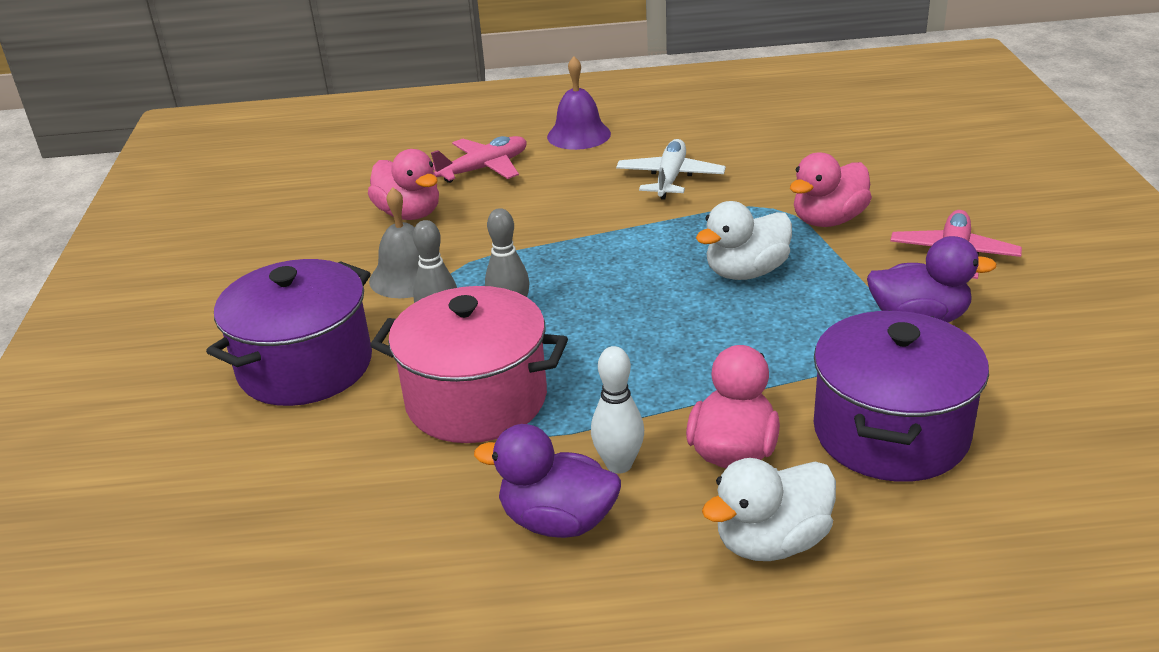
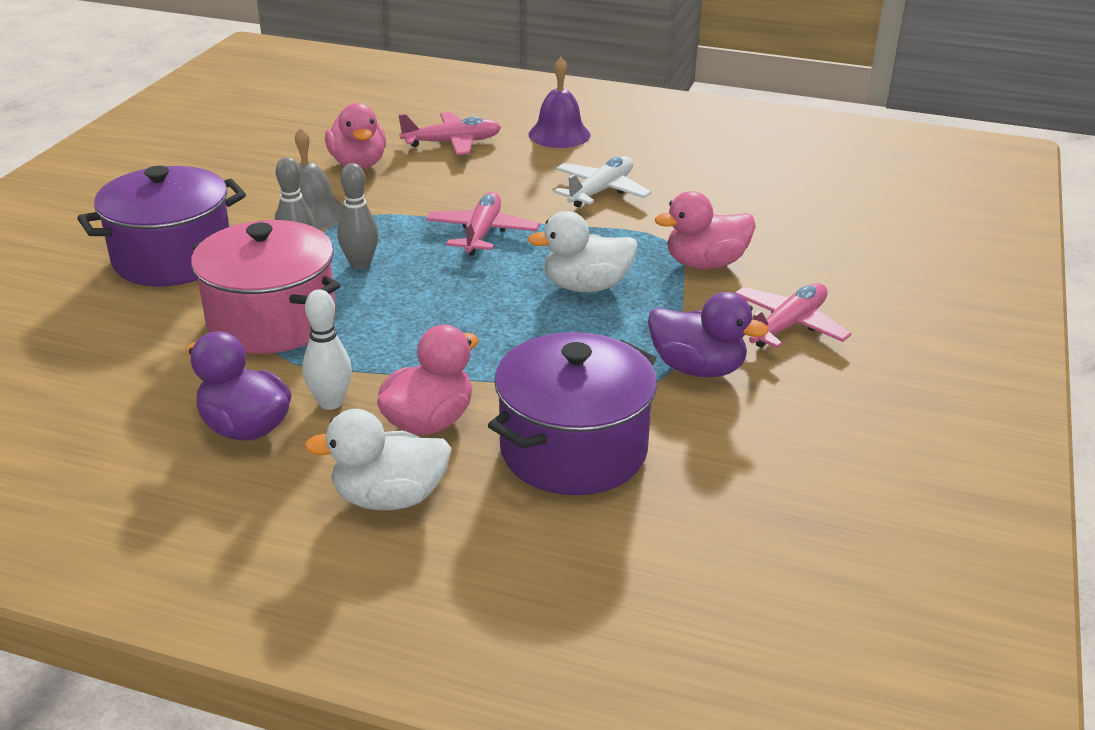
camera: 20 degrees right, 0 degrees up
none -> pink plane [426,192,540,256]

